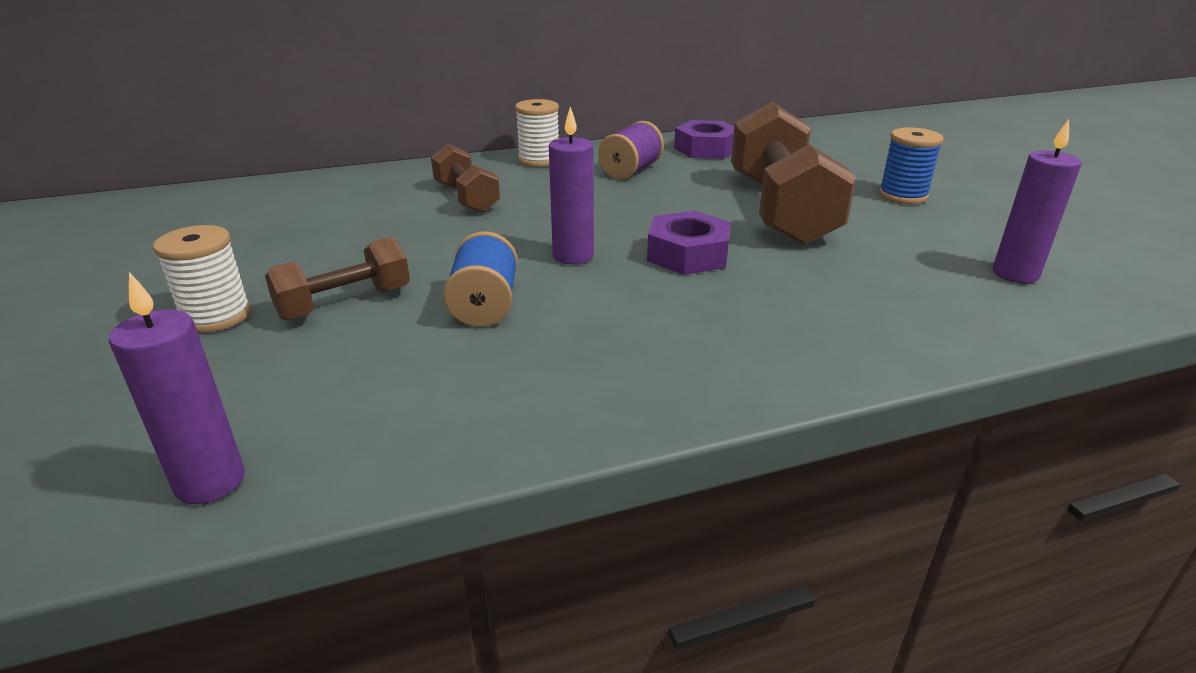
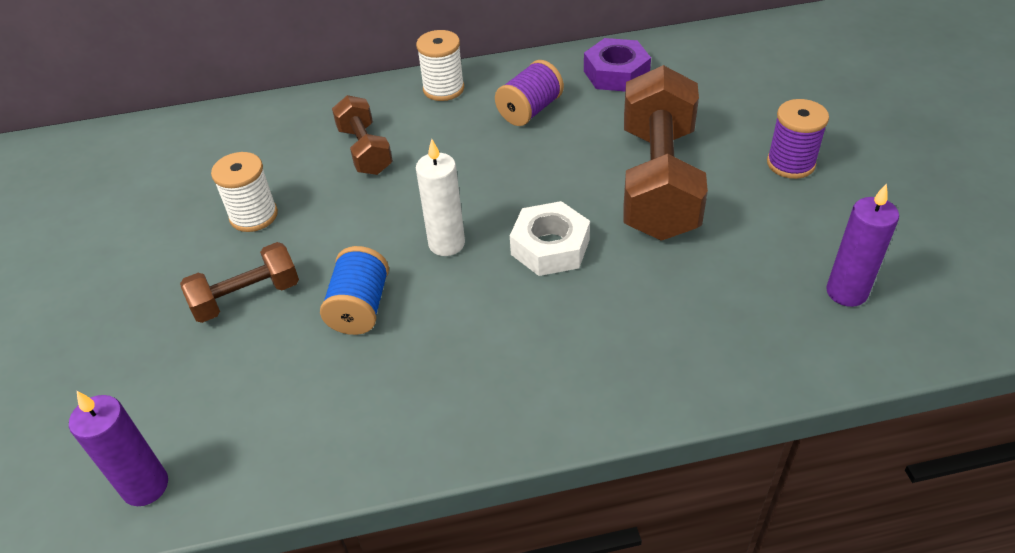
camera: 10 degrees right, 15 degrees up
white spool [153,225,251,333] -> white spool moved to [211,152,278,232]
purple candle [549,107,594,264] -> white candle [416,139,465,256]
purple nut [647,211,731,275] -> white nut [510,201,590,276]
blue spool [879,127,944,204] -> purple spool [767,99,829,179]

